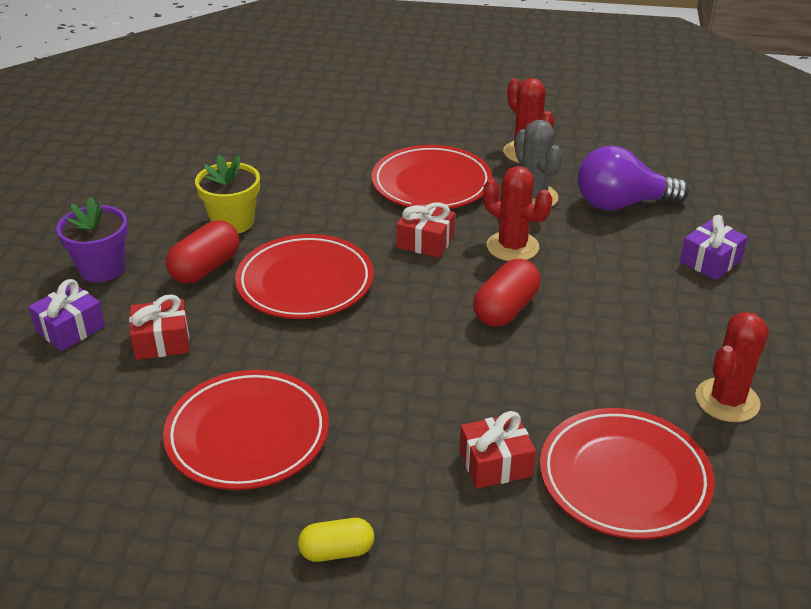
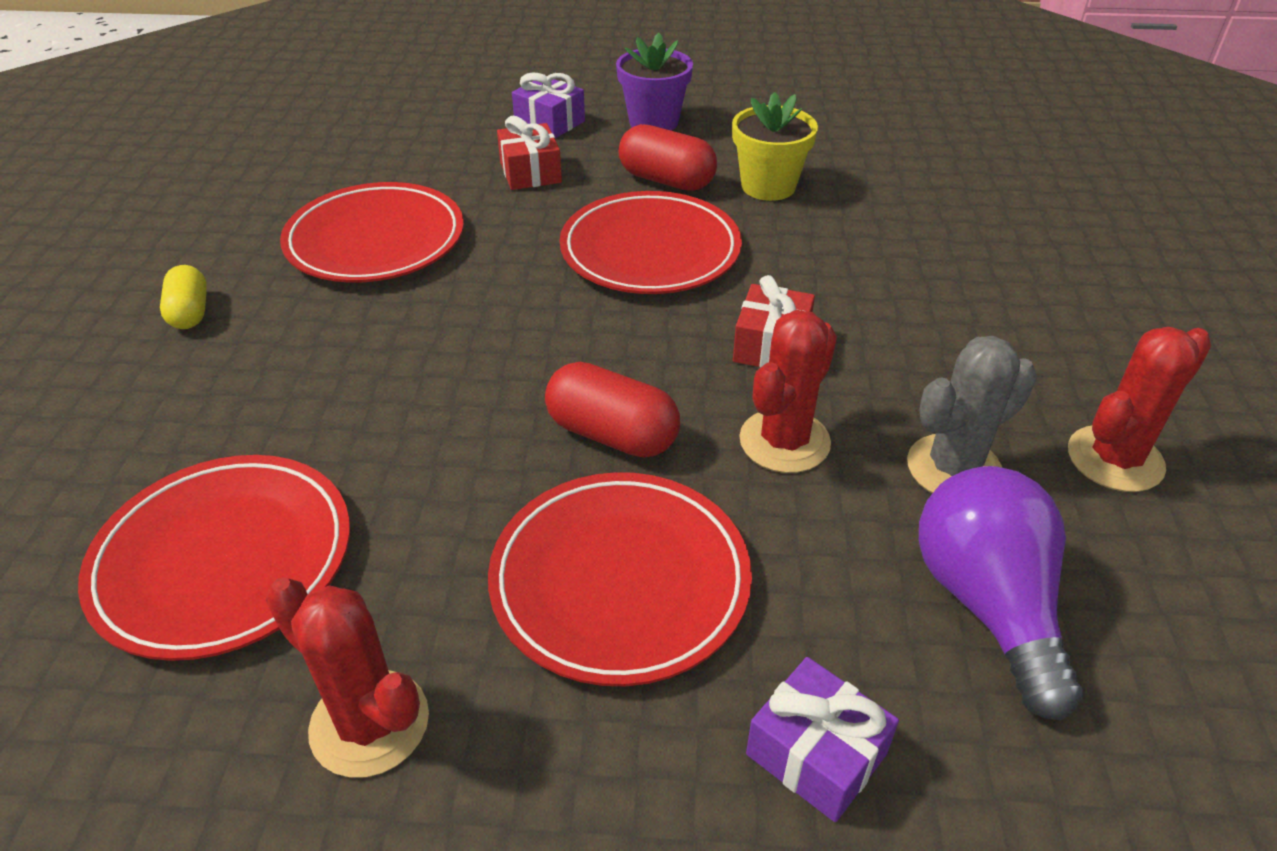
camera: 85 degrees right, 5 degrees up
red plate [372,145,492,209] -> red plate moved to [488,472,752,686]
red gift [460,411,536,489] -> none

